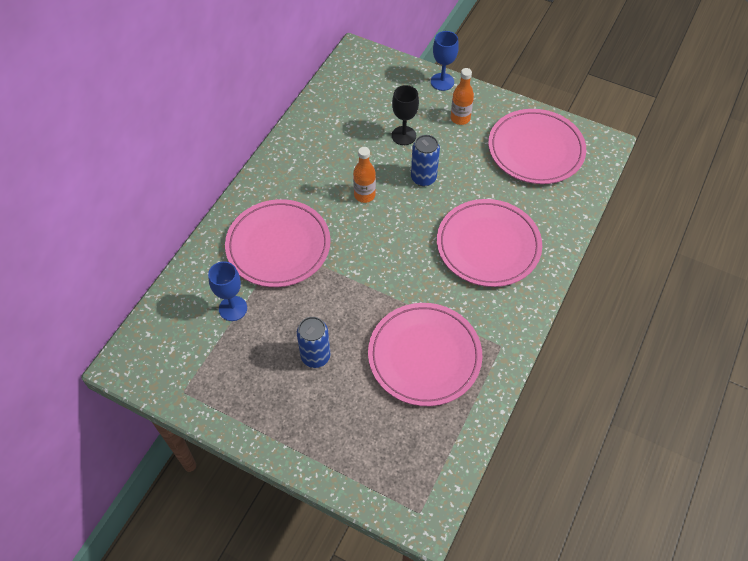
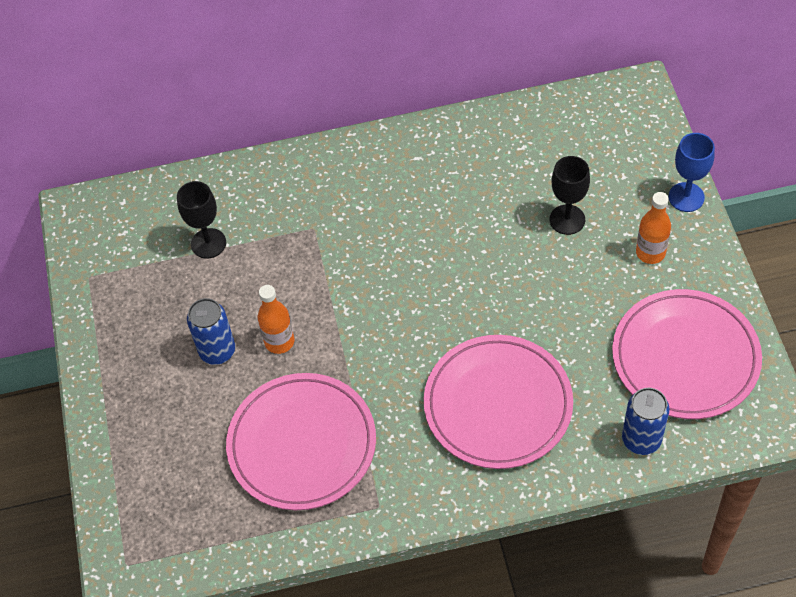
camera: 55 degrees right, 0 degrees up
blue goblet [208,261,247,321] -> black goblet [177,181,226,259]
pink plate [225,199,331,287] -> none
orange bottle [353,147,376,203] -> orange bottle moved to [258,285,295,354]
blue can [411,135,440,186] -> blue can moved to [622,388,669,455]

